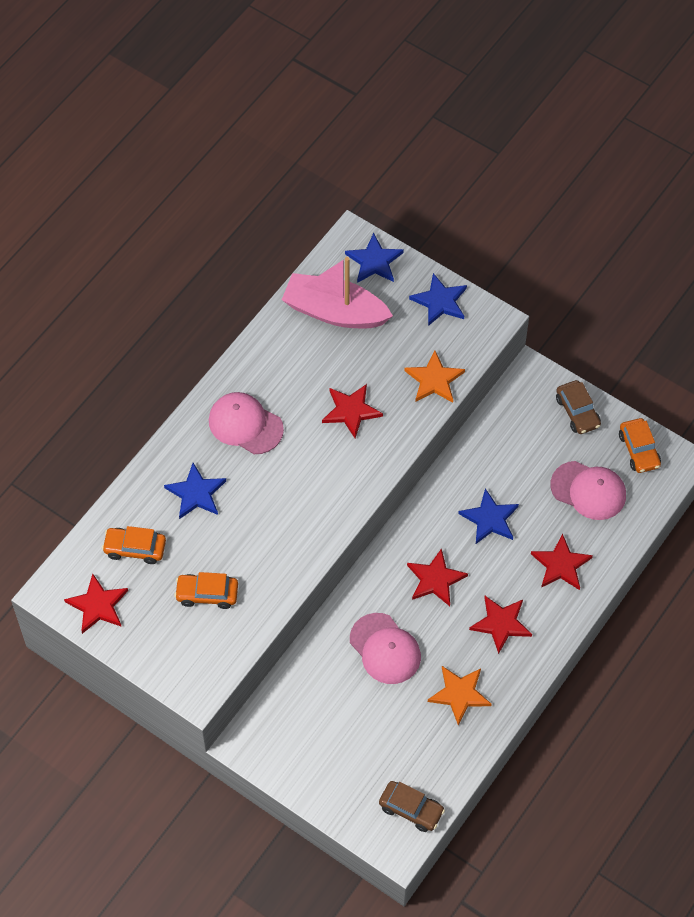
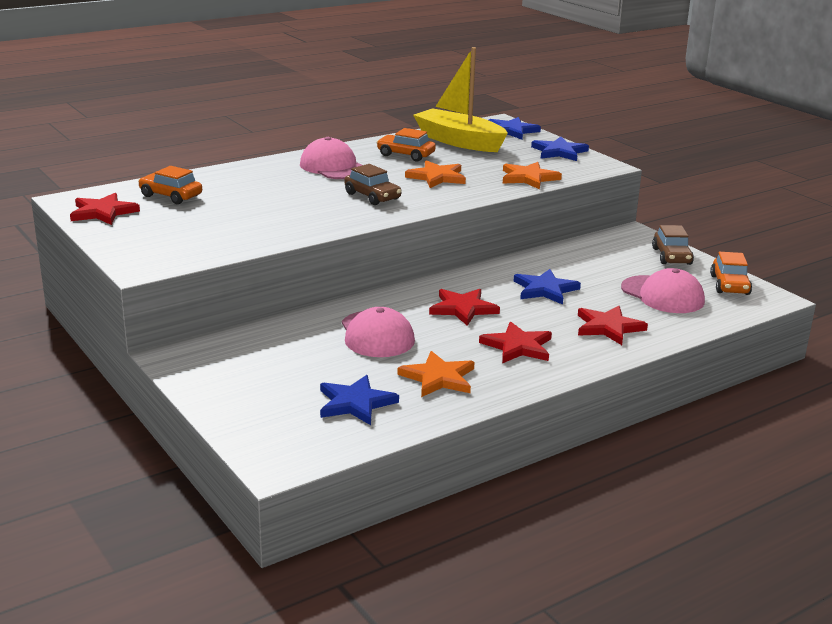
camera: 20 degrees right, 35 degrees down
blue star [164,463,226,519] -> blue star moved to [320,375,399,425]
orange car [174,572,238,609] -> orange car moved to [376,128,436,161]
pink boat [282,257,393,328] -> yellow boat [413,47,508,152]
red star [322,384,383,438] -> orange star [405,160,466,188]
brown car [379,781,445,832] -> brown car moved to [344,164,402,205]

